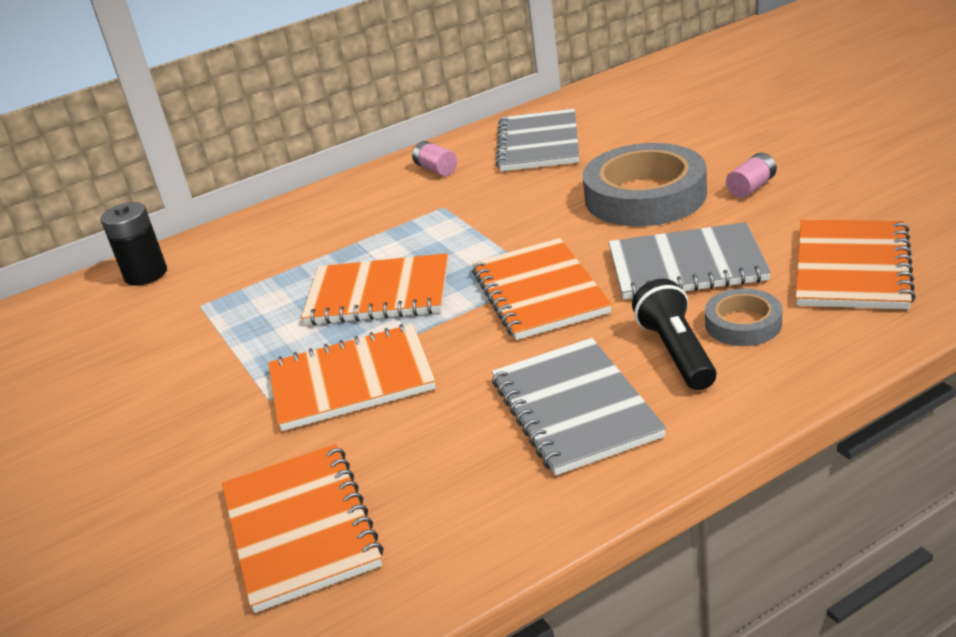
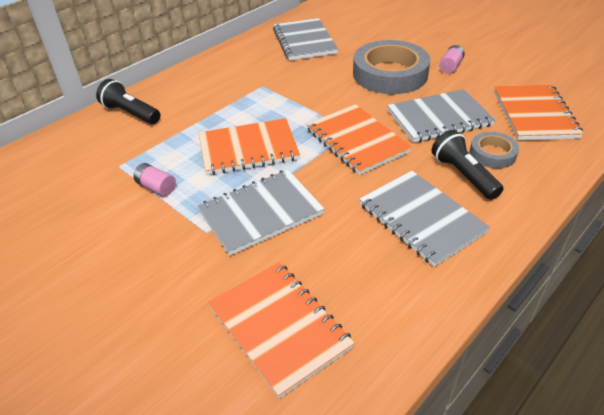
camera: 20 degrees left, 10 degrees up
black battery [100,202,167,286] -> none
orange notebook [268,324,436,431] -> grey notebook [197,170,324,256]
pink battery [412,141,457,176] -> pink battery moved to [133,163,176,196]
none -> black flashlight [96,79,160,124]

